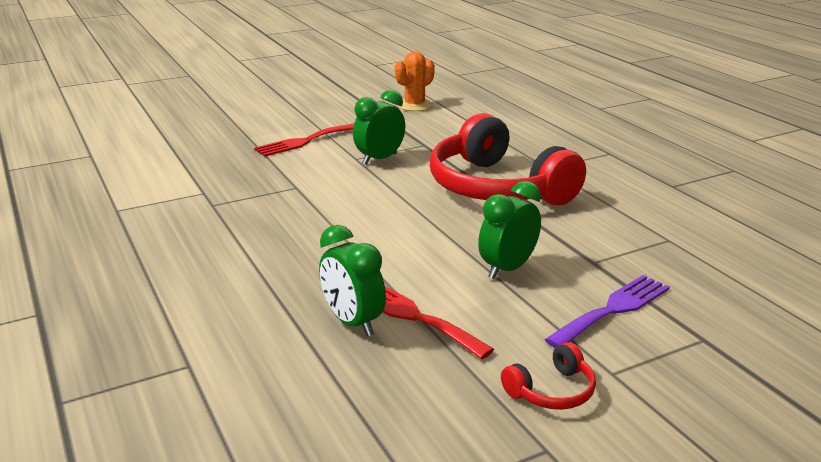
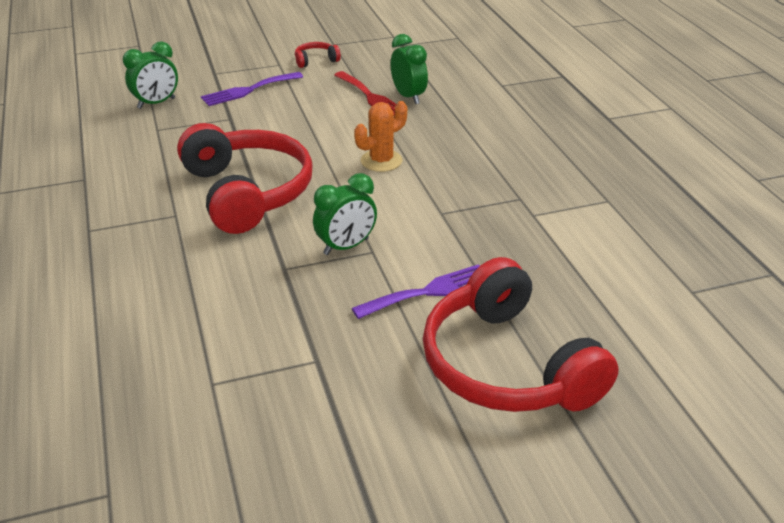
camera: 170 degrees left, 10 degrees up
red fork [254,123,354,157] -> purple fork [352,264,480,319]
orange cactus [395,51,435,111] -> orange cactus moved to [354,101,407,172]
green clock [478,181,541,279] -> green clock moved to [123,41,178,109]
none -> red headphones [423,257,619,412]

